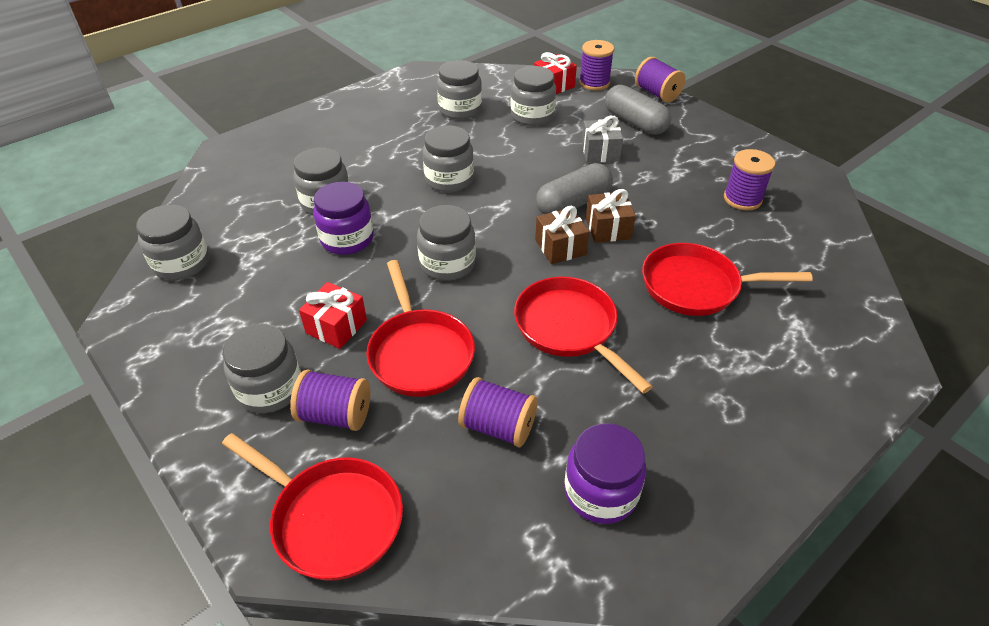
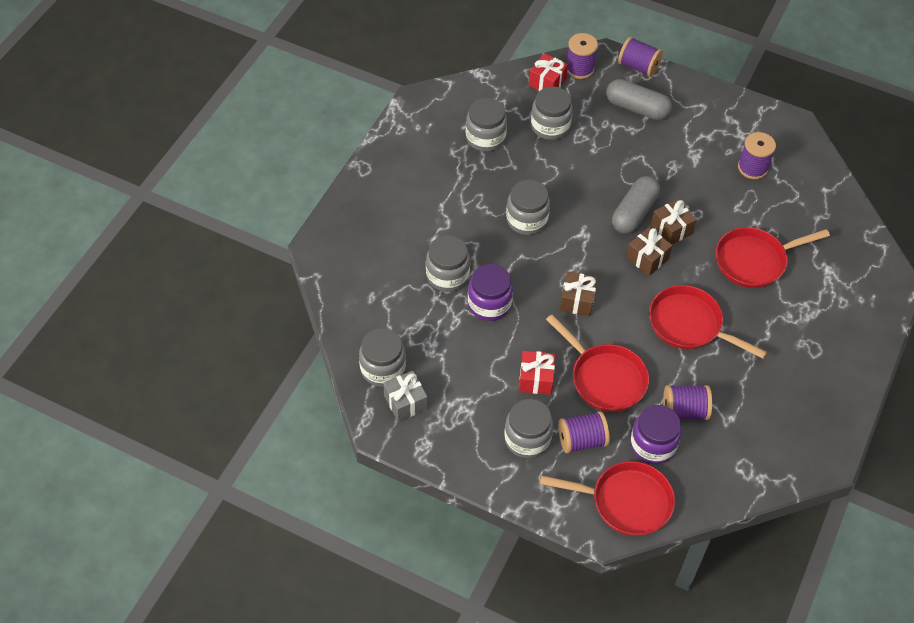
camera: 25 degrees left, 10 degrees up
grey jar [417,205,476,281] -> brown gift [560,272,597,316]
purple jar [564,423,646,524] -> purple jar moved to [630,405,682,464]
grey gift [582,116,623,163] -> grey gift moved to [383,371,428,422]

